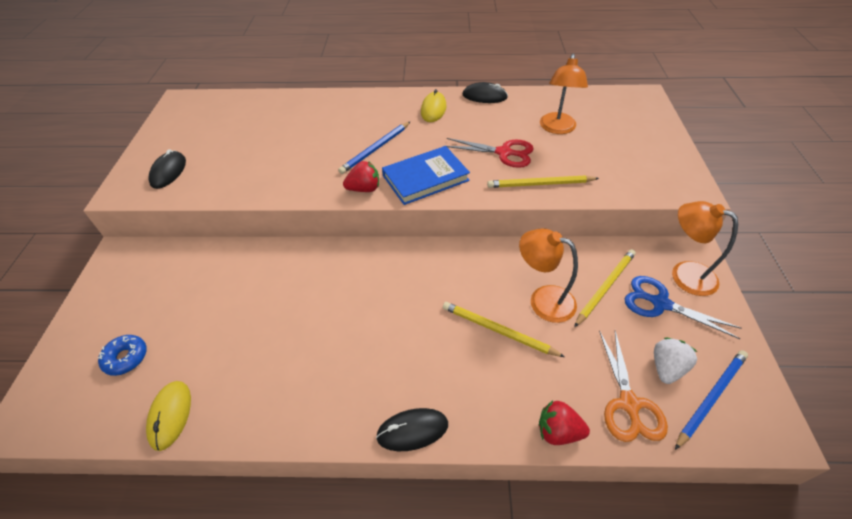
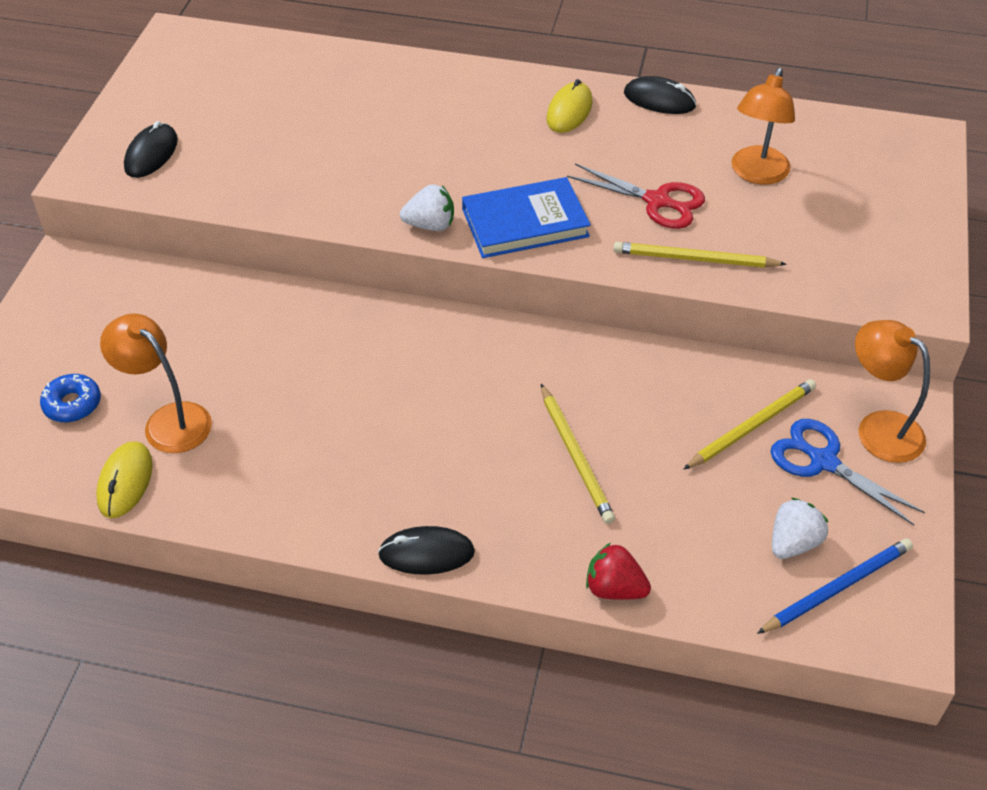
camera: 10 degrees right, 0 degrees up
blue pencil [338,122,410,174] -> none
red strawberry [343,161,379,192] -> white strawberry [400,184,454,231]
yellow pencil [443,302,565,357] -> yellow pencil turned 150 degrees counterclockwise [541,384,615,524]
orange lamp [519,229,578,323] -> orange lamp moved to [100,313,212,453]
orange scissors [599,331,668,442] -> none

